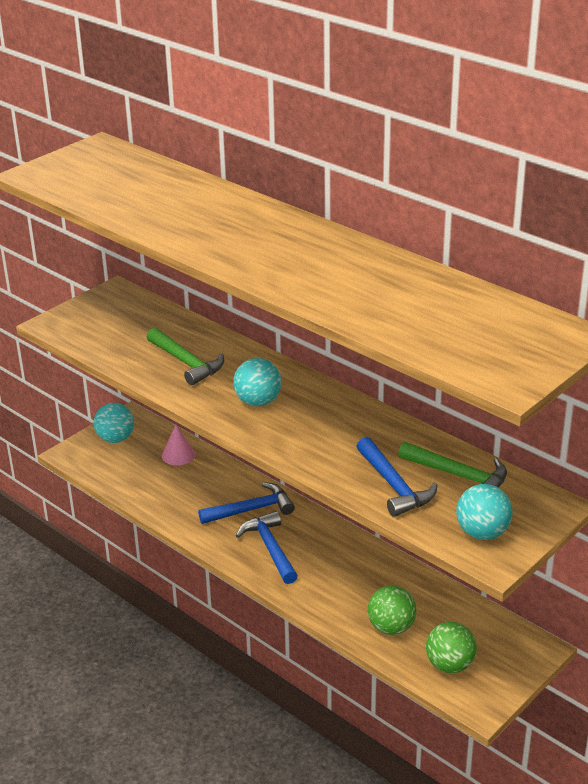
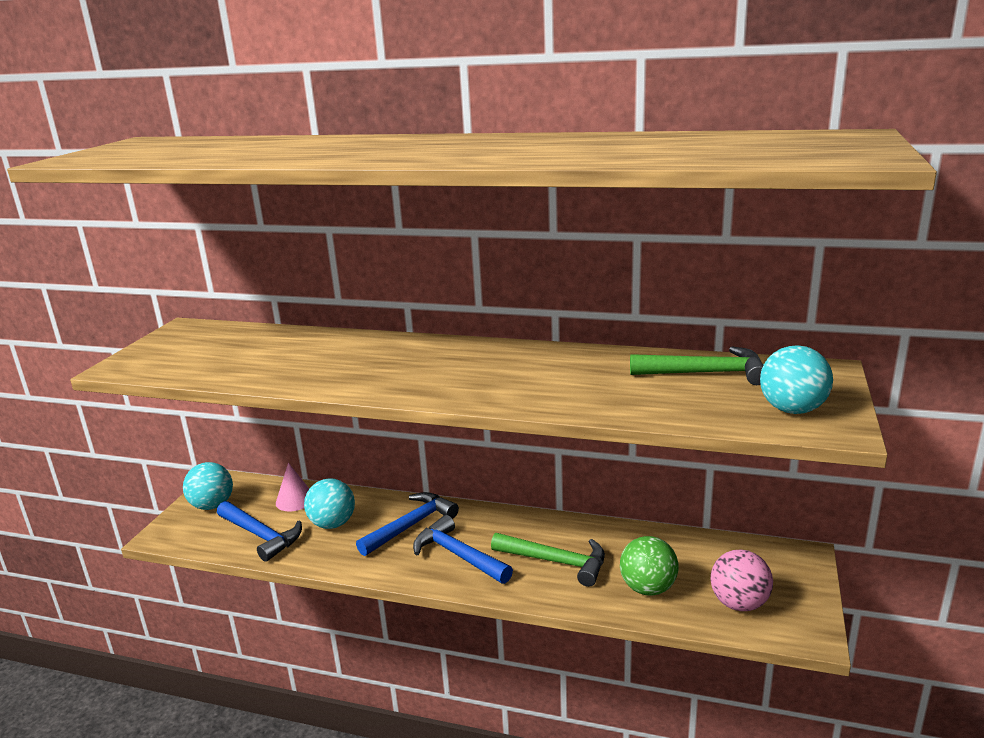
camera: 25 degrees left, 10 degrees down
green hammer [147,328,224,385] -> green hammer moved to [491,533,605,587]
turquoise ball [233,358,282,406] -> turquoise ball moved to [304,478,355,529]
blue hammer [356,437,438,517] -> blue hammer moved to [217,501,302,562]
green ball [426,622,477,673] -> pink ball [711,549,773,611]

